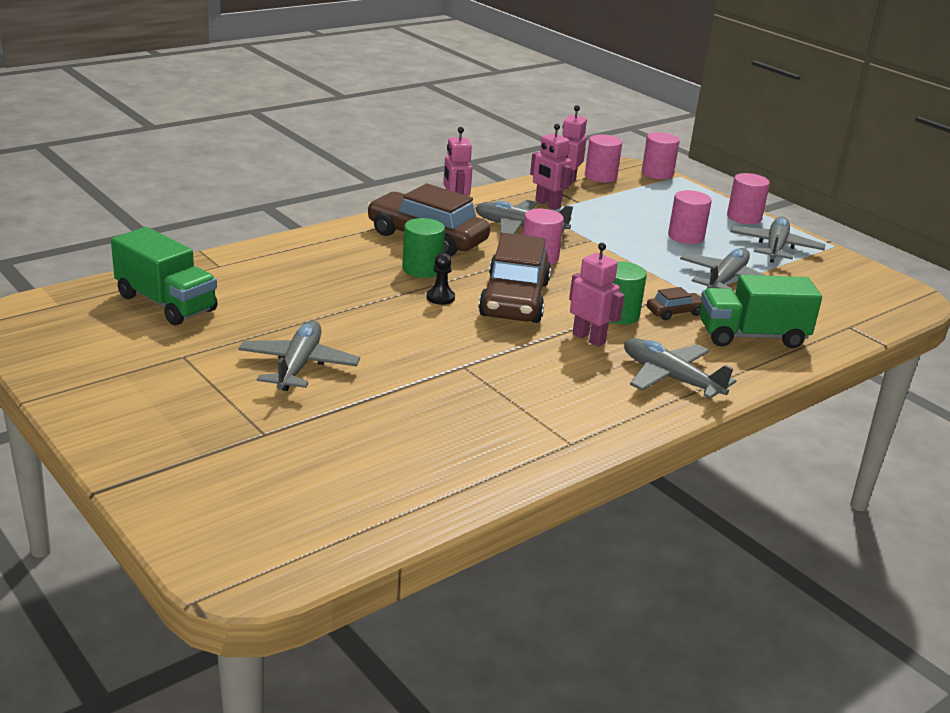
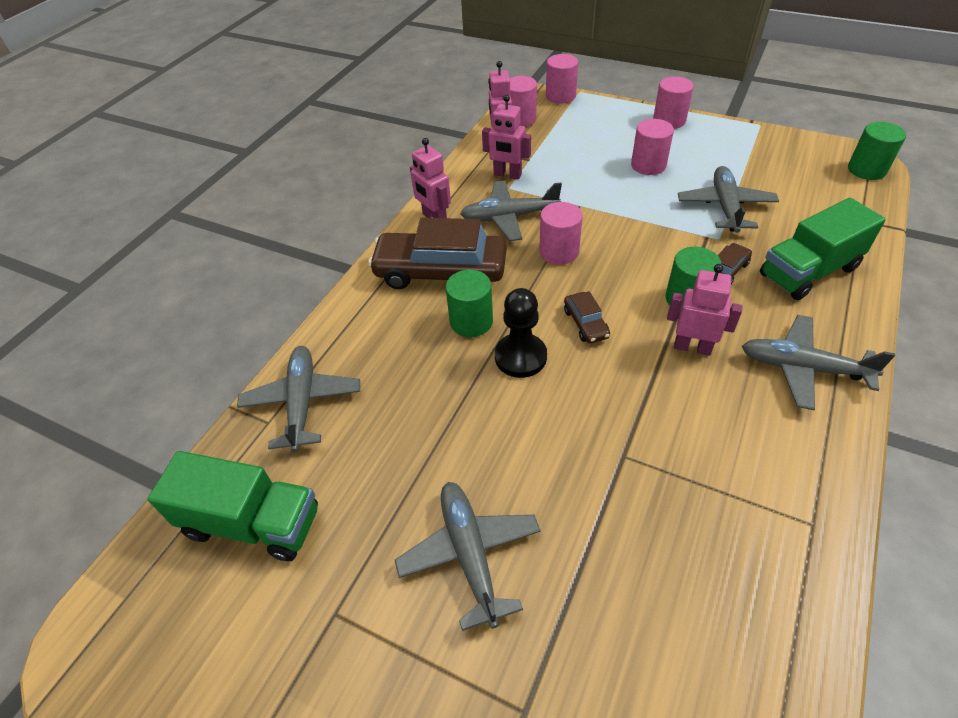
camera: 20 degrees left, 20 degrees up
black pawn [427,253,455,305] -> black pawn [495,288,547,378], size x1.68
brown car [479,233,551,323] -> brown car [564,291,610,343], size x0.44
grey plane [730,217,825,263] -> grey plane moved to [237,346,360,452]
none -> green cylinder [848,122,906,180]

